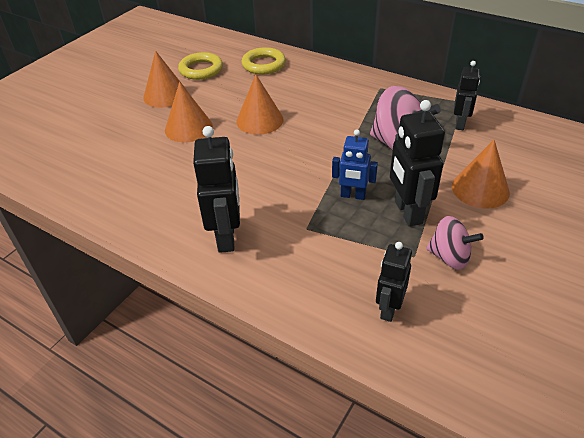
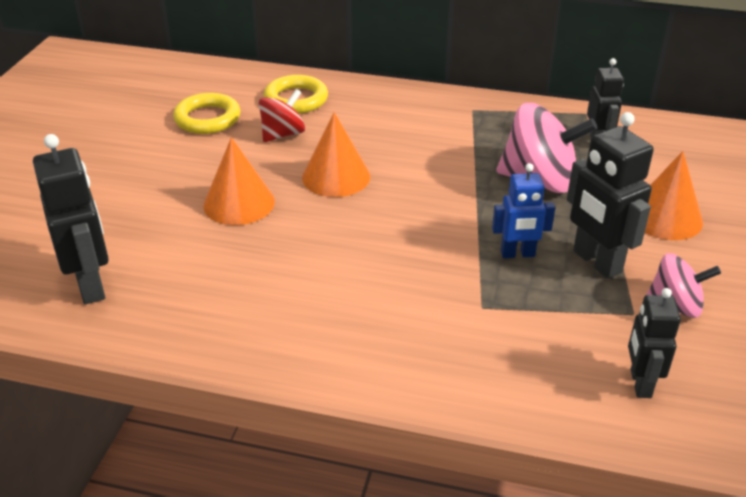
camera: 20 degrees left, 5 degrees down
orange cone [143,51,186,108] -> none
black robot [193,126,240,253] -> black robot moved to [33,134,109,304]
none -> red spinning top [259,89,305,142]

